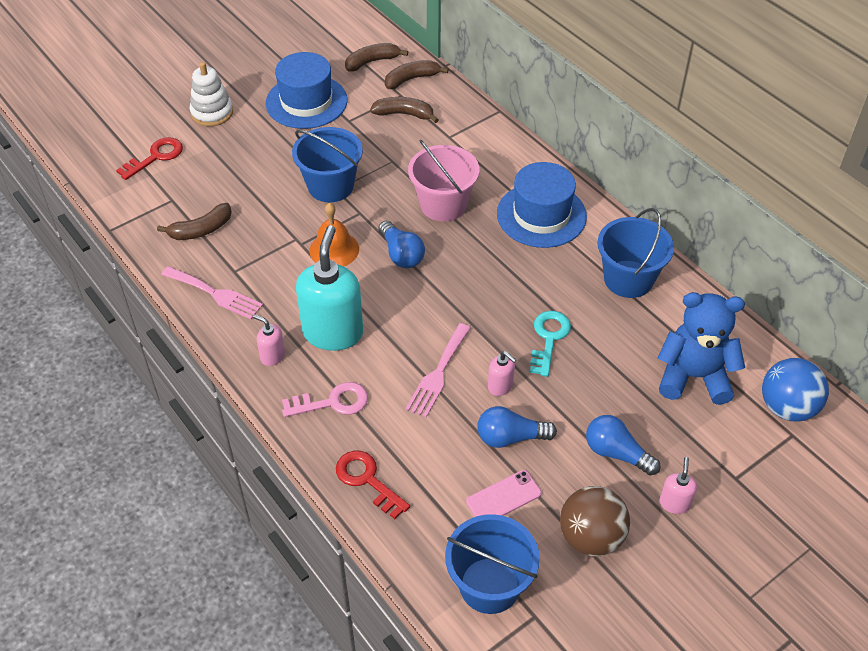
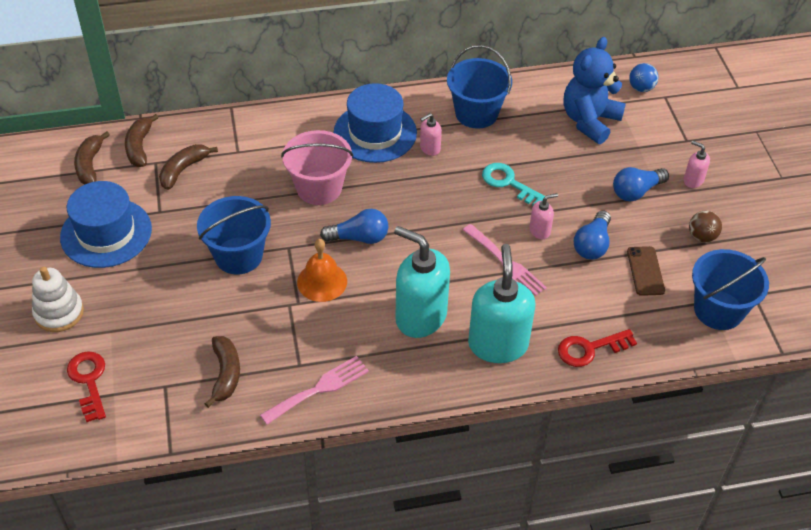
camera: 65 degrees left, 0 degrees up
pink soap dispenser [253,315,285,366] -> pink soap dispenser moved to [420,113,442,156]
pink key [282,382,368,417] -> turquoise soap dispenser [468,244,535,363]
pink phone [466,470,542,517] -> brown phone [627,246,665,296]
brown ball [560,486,630,556] -> brown ball [689,211,722,243], size x0.59
blue ball [762,358,829,421] -> blue ball [629,63,658,92], size x0.59

